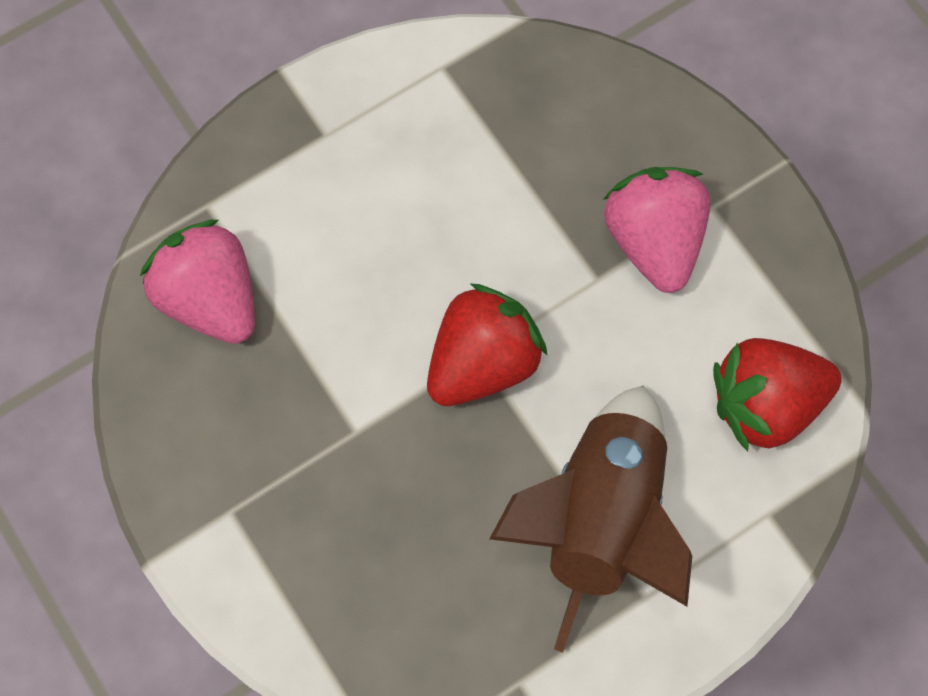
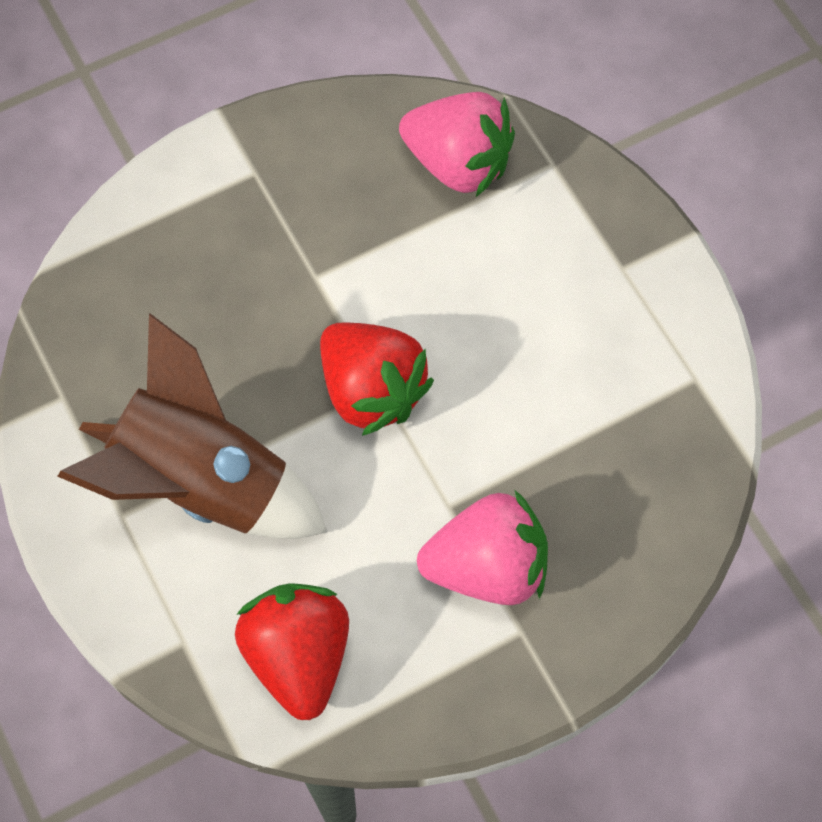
camera: 95 degrees right, 5 degrees down
pink strawberry [140,220,255,344] -> pink strawberry turned 60 degrees clockwise [399,92,515,197]

